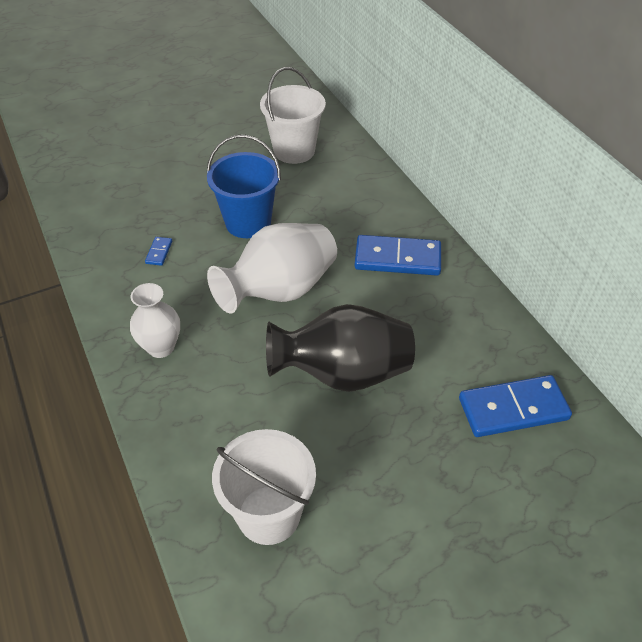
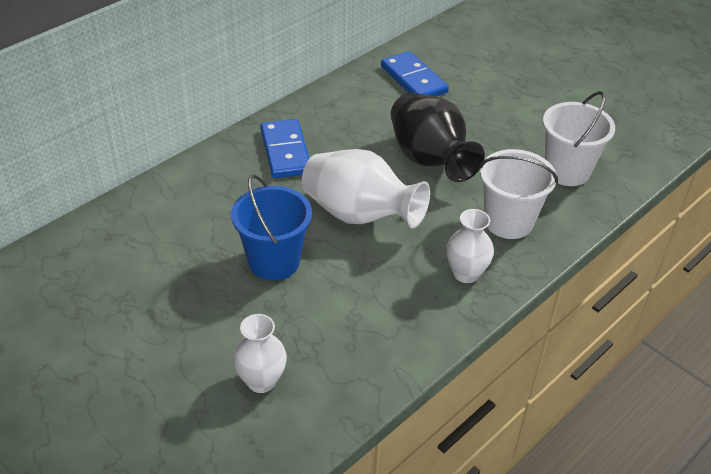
camera: 110 degrees left, 5 degrees down
blue domino [145,237,172,266] -> none
white bucket [260,67,326,164] -> white bucket moved to [479,149,558,239]
none -> white vase [233,314,287,393]

